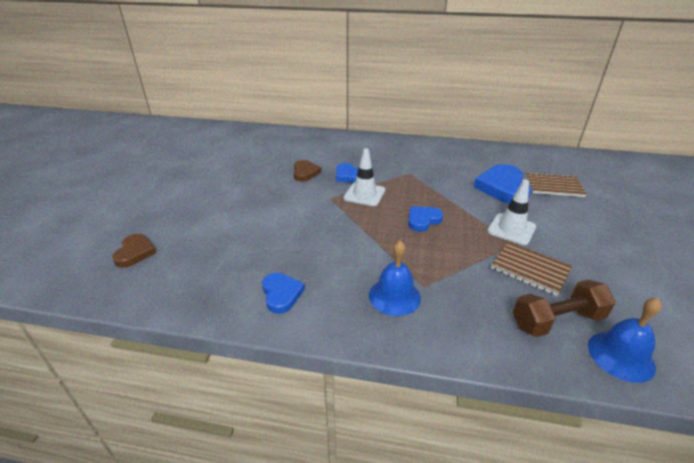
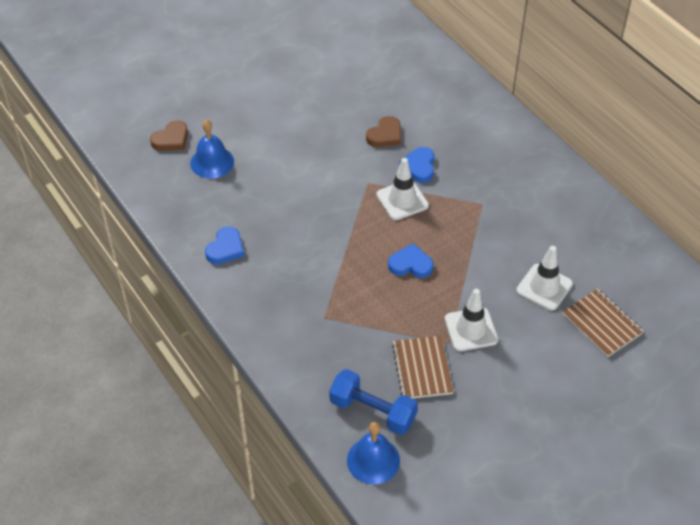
camera: 45 degrees right, 15 degrees up
blue bell [369,241,421,316] -> blue bell moved to [190,119,234,179]
blue heart [474,164,531,204] -> white traffic cone [516,246,573,311]
brown dumbbell [513,280,616,337] -> blue dumbbell [329,369,418,435]

